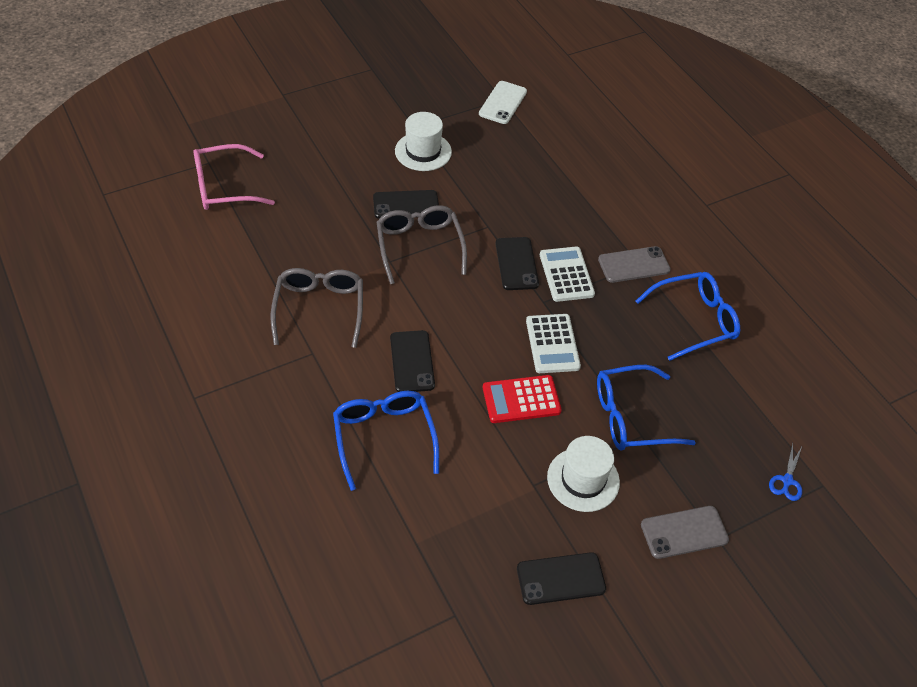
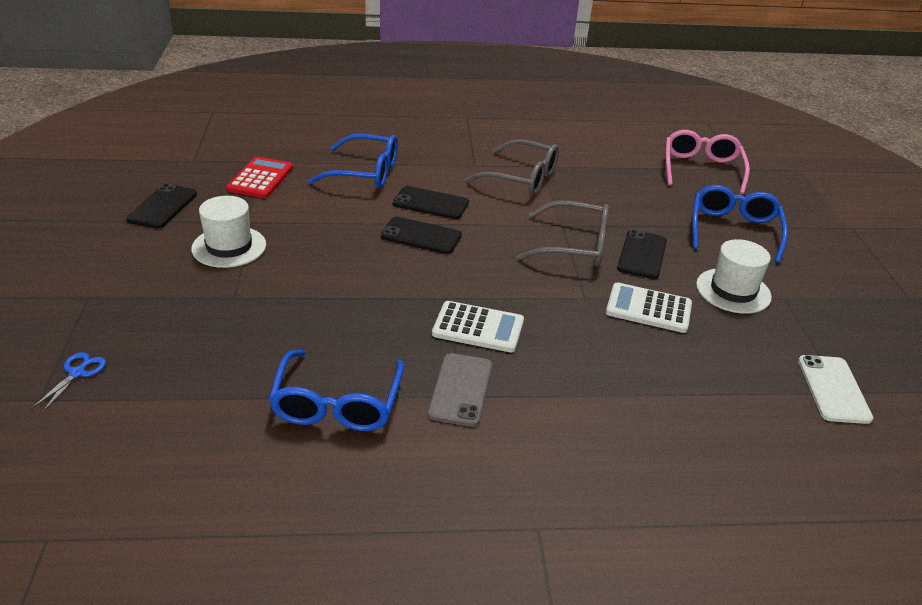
camera: 115 degrees right, 15 degrees down
white phone [479,81,527,124] -> white phone turned 45 degrees clockwise [798,355,873,424]
red calculator [483,375,562,423] -> red calculator moved to [226,157,293,198]
black phone [496,237,539,290] -> black phone moved to [380,217,462,254]
white calculator [526,314,581,373] -> white calculator moved to [606,282,692,333]
blue glasses [597,365,696,450] -> blue glasses moved to [692,185,788,263]
grey phone [641,506,729,559] -> none
blue scissors [769,443,802,501] -> blue scissors turned 60 degrees clockwise [31,352,106,413]

